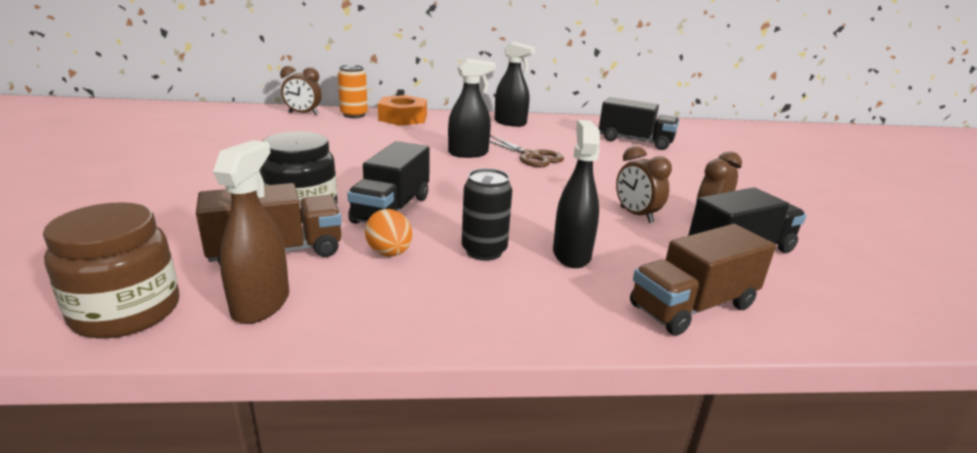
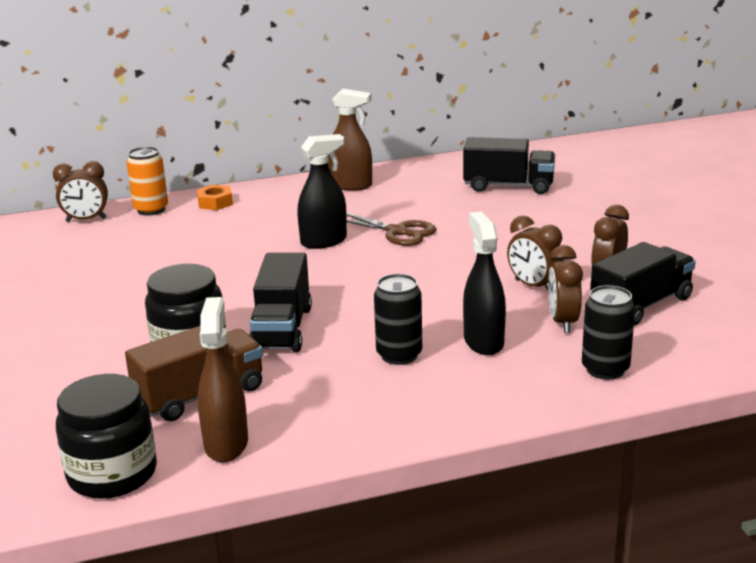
camera: 10 degrees left, 0 degrees up
brown jar [43,202,179,339] -> black jar [56,374,157,499]
orange egg [365,209,412,256] -> none
orange nut [378,95,427,126] -> orange nut [197,185,233,210], size x0.57
black spray bottle [495,42,536,127] -> brown spray bottle [328,88,372,191]
brown truck [630,224,776,336] -> black can [582,285,635,380]
none -> brown clock [548,245,583,333]

